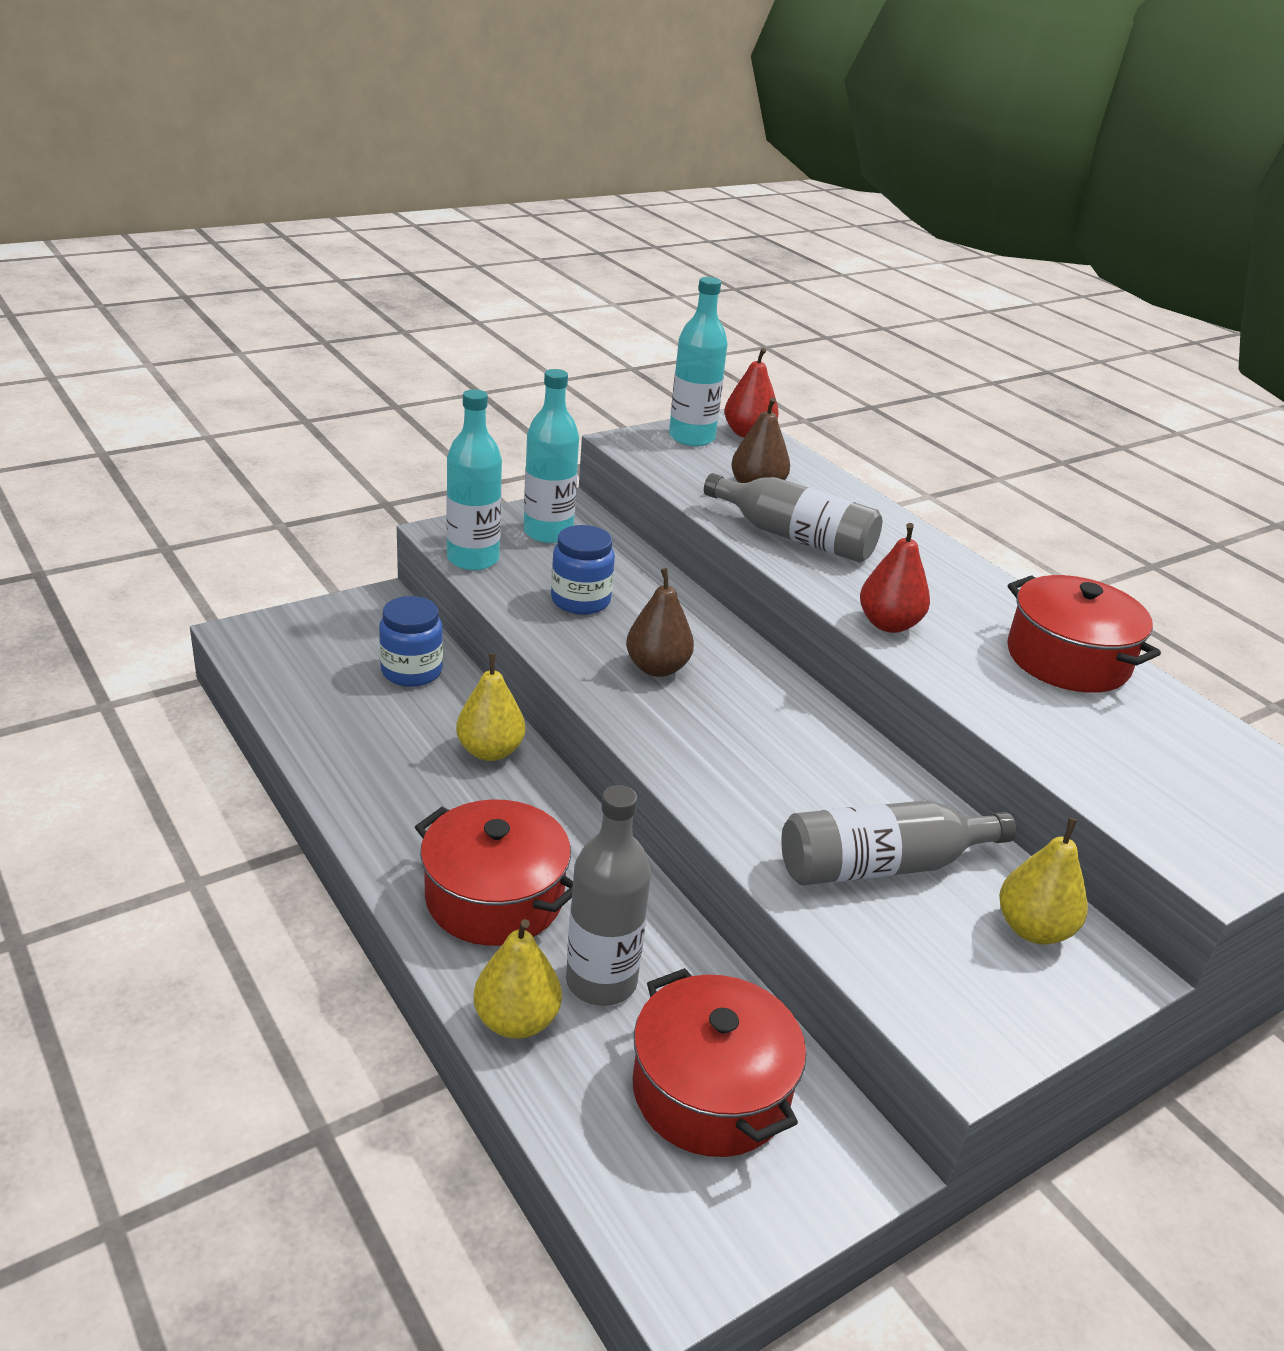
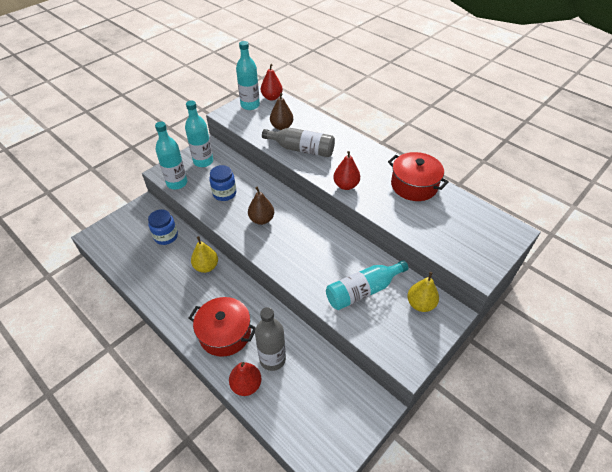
camera: 10 degrees left, 15 degrees up
yellow pear [474,919,562,1039] -> red pear [229,362,262,396]
red pot [633,968,806,1157] -> none
grey bottle [781,800,1016,885] -> turquoise bottle [326,260,409,310]

